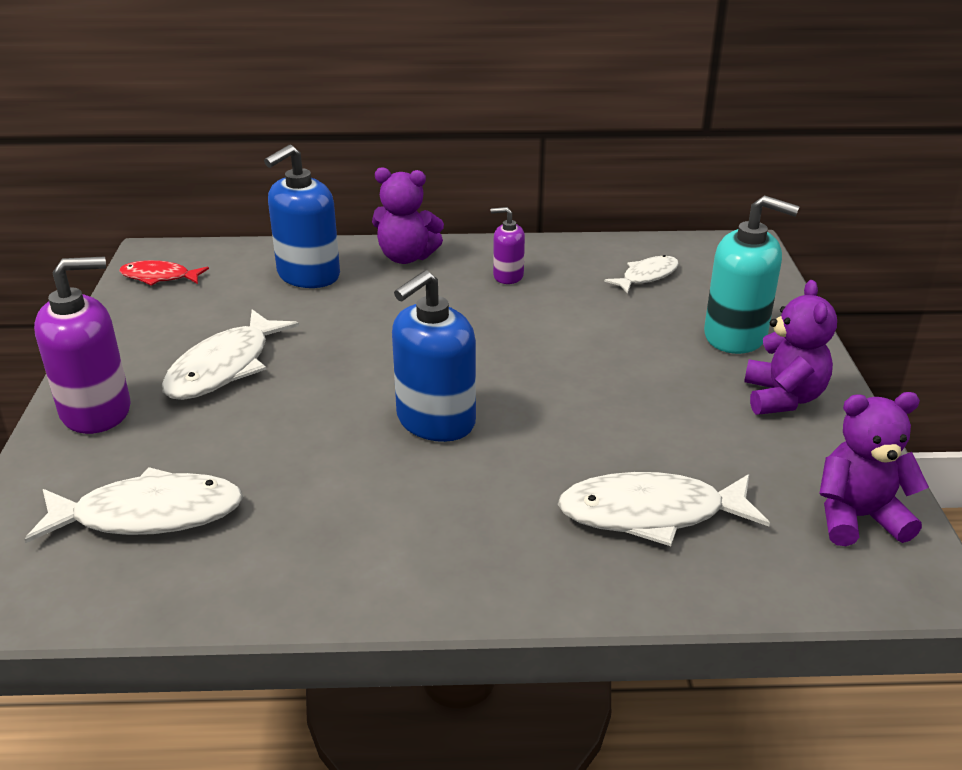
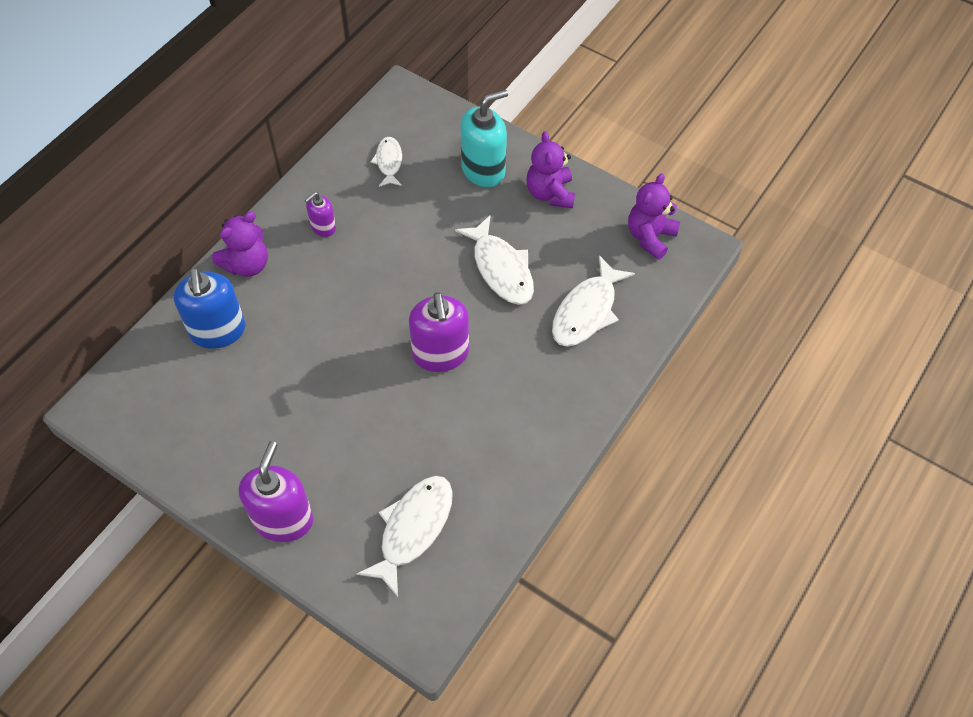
camera: 55 degrees left, 25 degrees up
red fish [119,260,209,286] -> none
white fish [162,309,299,400] -> white fish moved to [455,215,534,305]
blue soap dispenser [392,270,476,442] -> purple soap dispenser [409,292,469,372]
purple teddy bear [744,280,837,415] -> purple teddy bear turned 135 degrees counterclockwise [527,131,575,208]

